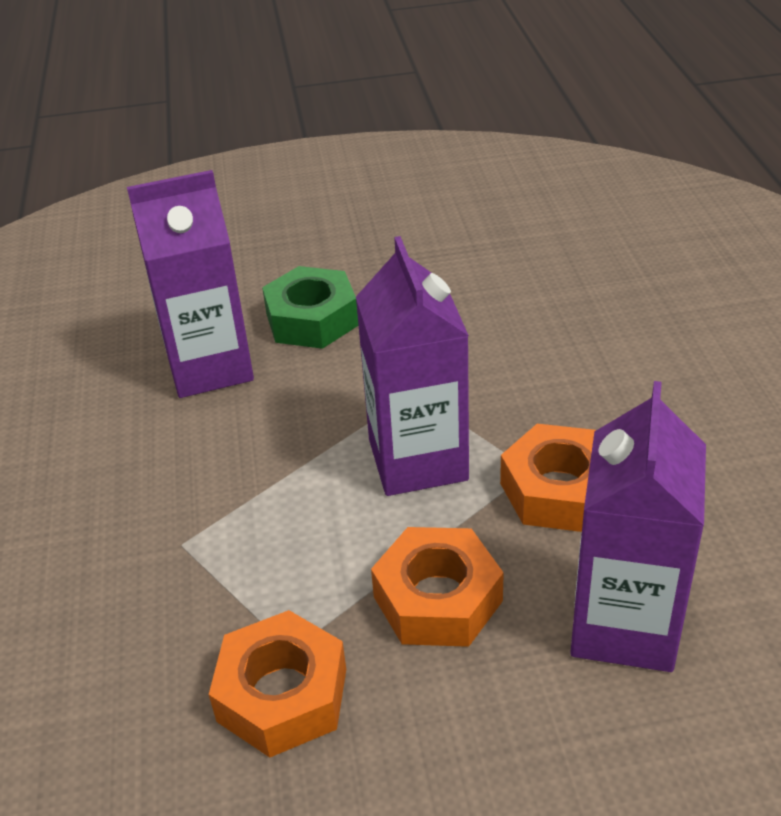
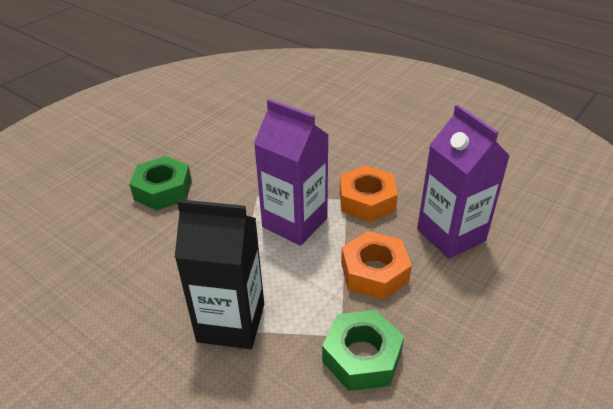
camera: 45 degrees left, 0 degrees up
purple carton [127,170,254,398] -> none
orange nut [209,610,346,757] -> green nut [322,310,404,391]
none -> black carton [175,199,264,349]

